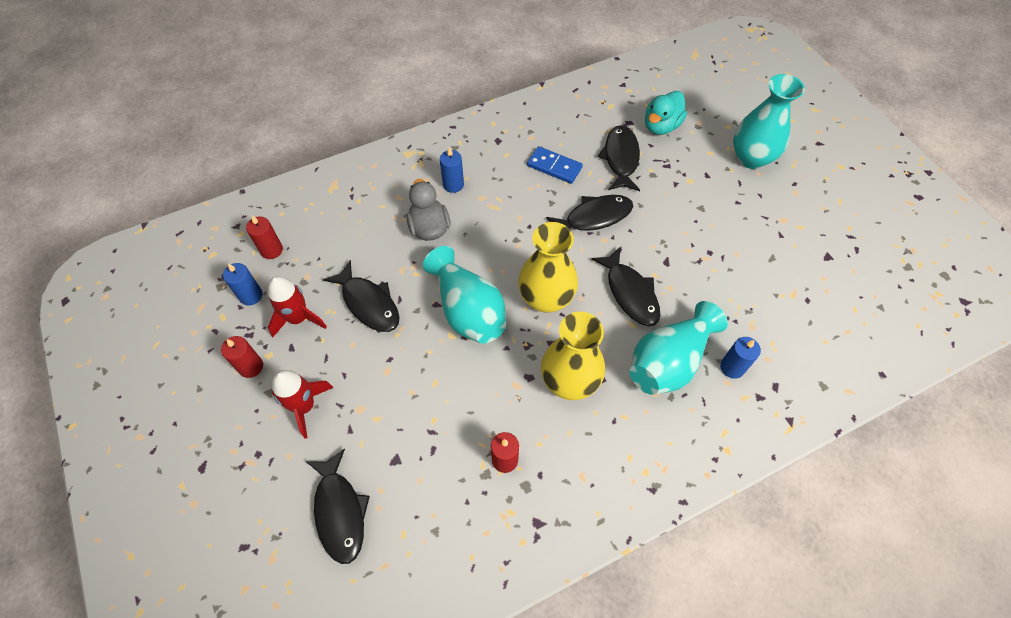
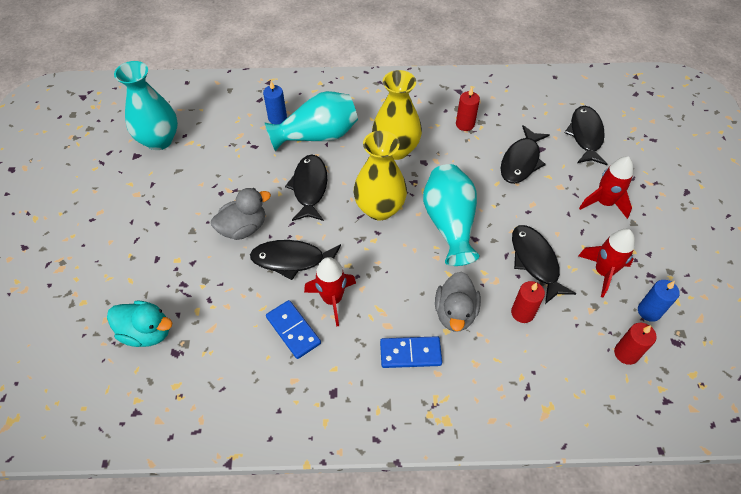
camera: 155 degrees left, 5 degrees down
red candle [221,336,263,378] -> red candle moved to [511,281,545,323]
blue candle [440,147,464,193] -> blue domino [380,336,442,368]
black fish [598,125,640,191] -> black fish moved to [501,125,550,184]
turquoise duck [645,91,687,135] -> turquoise duck turned 45 degrees clockwise [107,300,172,347]
turquoise vase [733,74,805,169] -> turquoise vase moved to [114,61,178,150]
none -> grey duck [211,188,271,240]
none -> red rocket [304,257,356,327]

